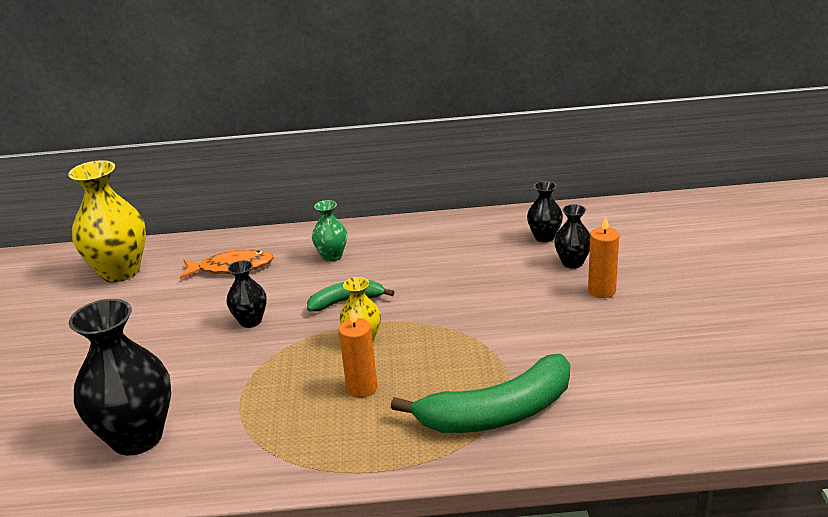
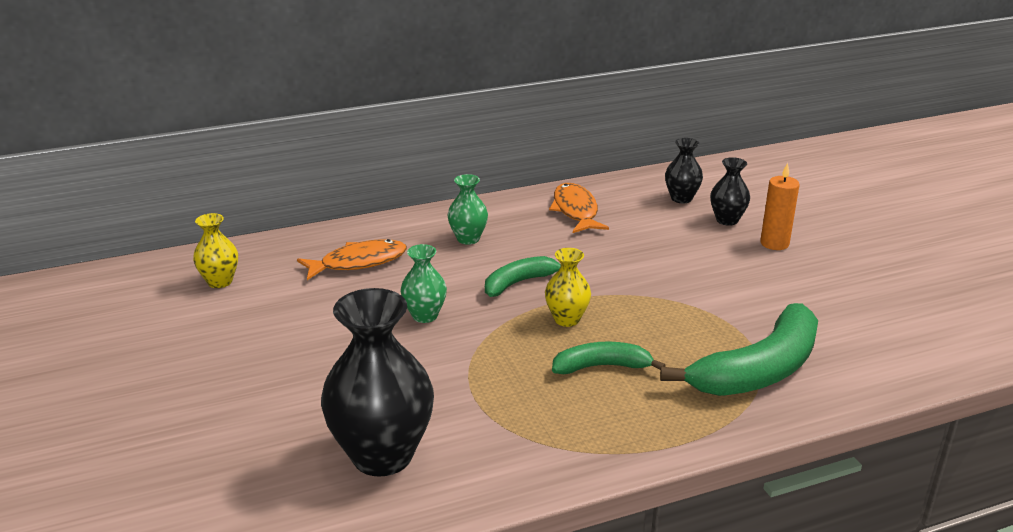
camera: 20 degrees left, 0 degrees up
yellow vase [68,160,146,282] -> yellow vase [193,213,238,288], size x0.51
black vase [227,260,267,328] -> green vase [401,244,447,323]
orange candle [338,308,378,398] -> green banana [552,341,666,374]
none -> orange fish [549,183,609,233]

